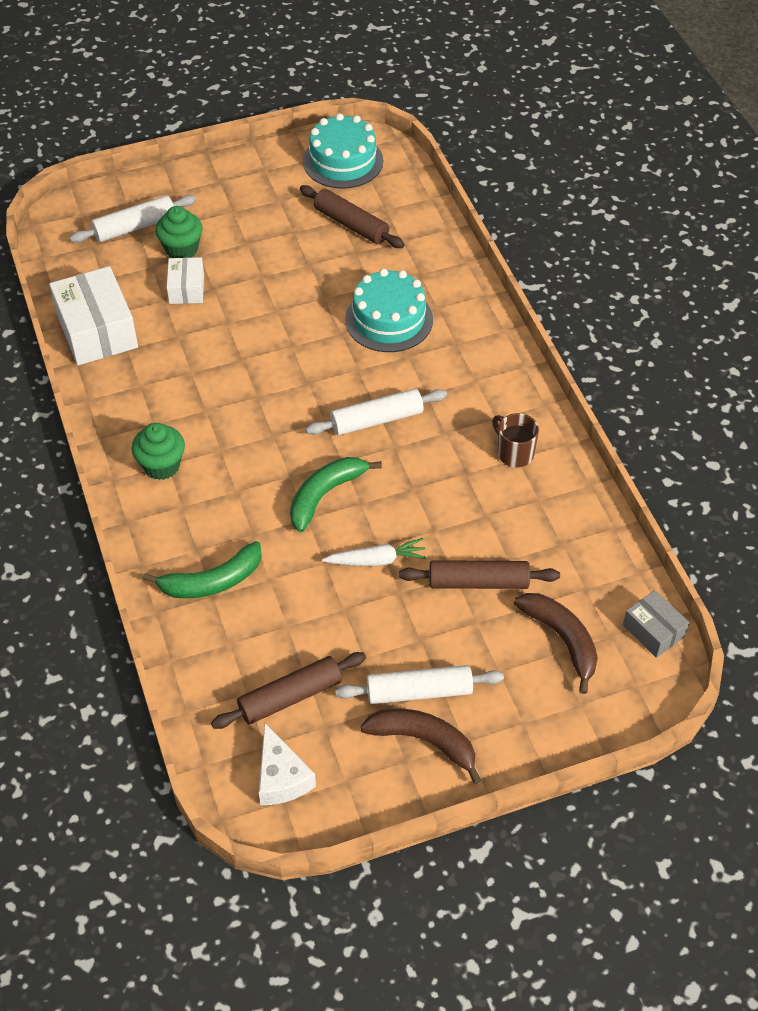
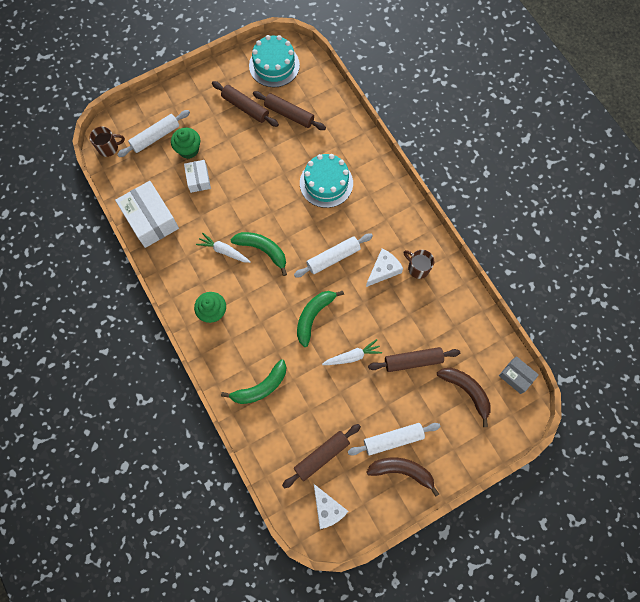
camera: 10 degrees left, 20 degrees up
none -> brown mug [90,126,125,157]
none -> white carrot [196,233,251,263]
none -> brown rolling pin [212,81,279,127]
none -> green banana [231,232,287,276]
none -> white cheese [366,249,403,287]

